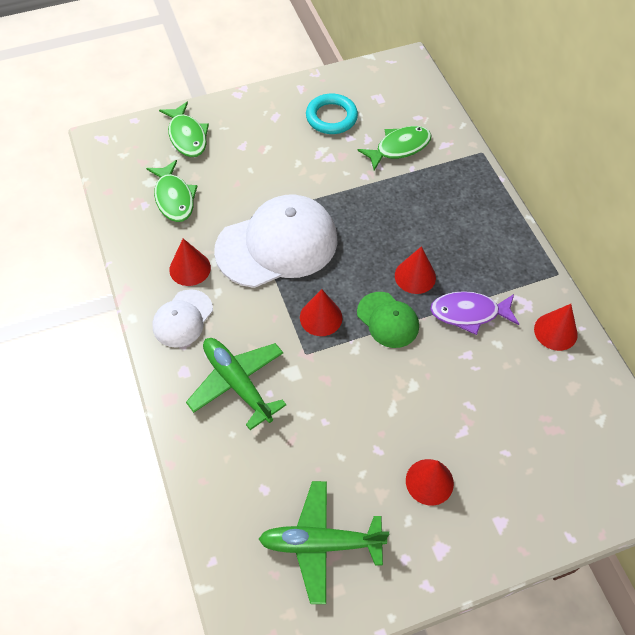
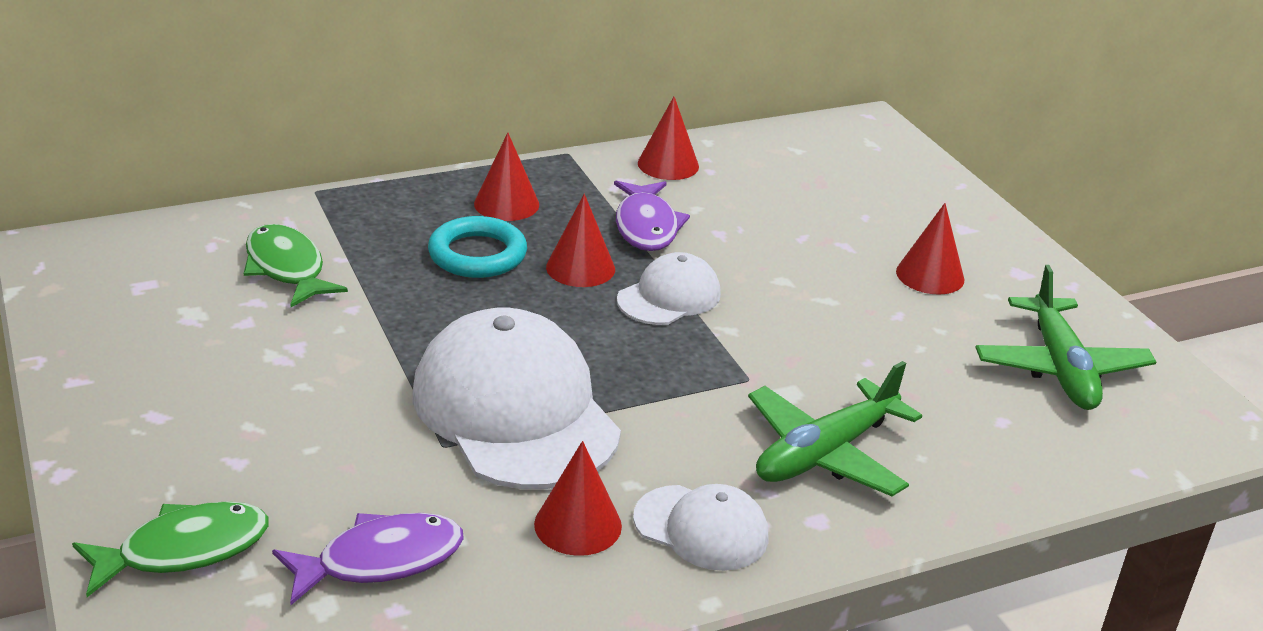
camera: 95 degrees left, 25 degrees down
green fish [146,160,197,222] -> purple fish [272,513,464,605]
red cone [300,289,343,336] -> red cone moved to [474,133,539,221]
turquoise ring [306,93,358,134] -> turquoise ring moved to [428,216,527,278]
green cap [357,292,419,348] -> white cap [617,252,721,325]

